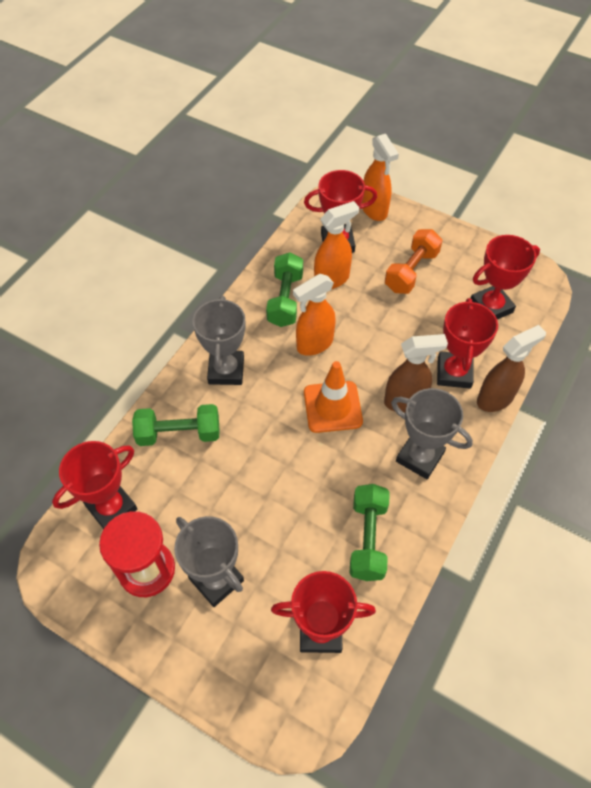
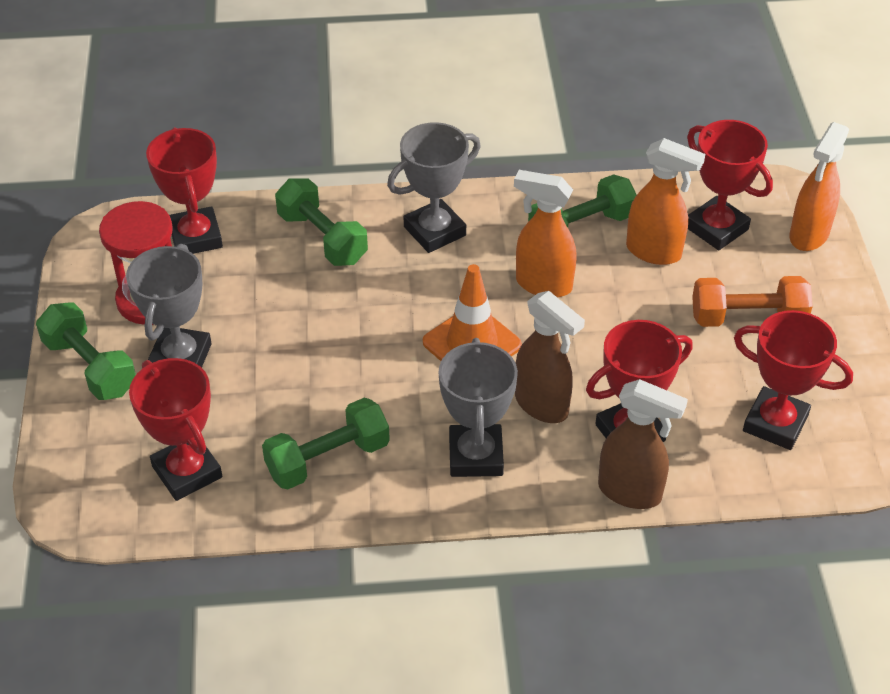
camera: 55 degrees right, 10 degrees down
red trophy [52,441,137,529] -> red trophy turned 60 degrees clockwise [146,127,223,254]
none -> green dumbbell [36,302,136,400]

